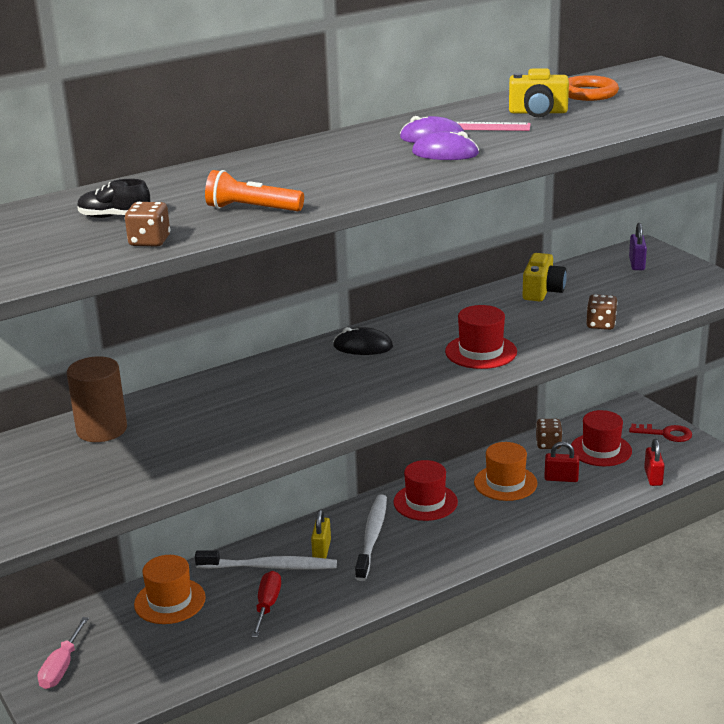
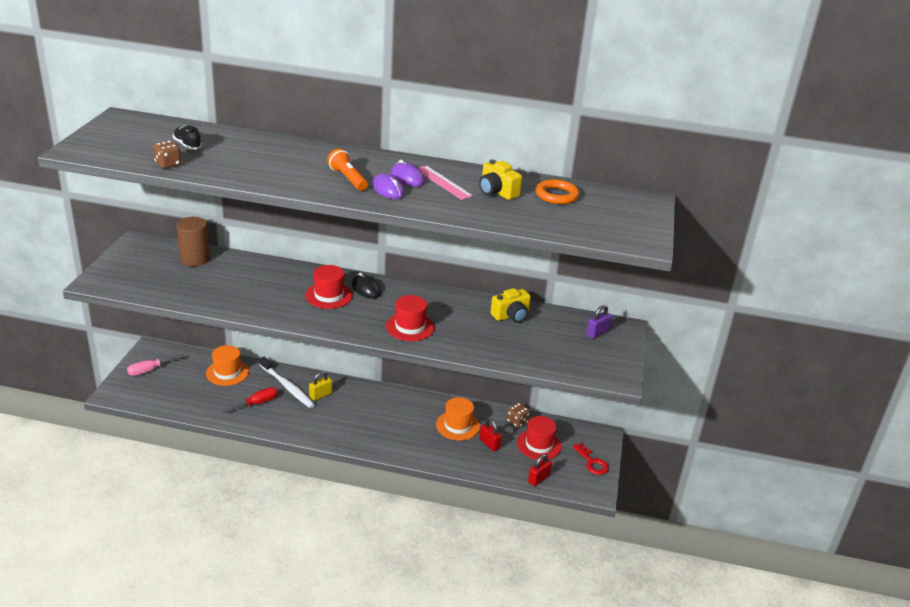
camera: 40 degrees right, 5 degrees up
orange flashlight [205,170,304,211] -> orange flashlight moved to [327,149,368,191]
white toothbrush [355,495,387,581] -> none
red hat [393,460,458,521] -> red hat moved to [305,265,353,309]
brown dice [586,294,618,330] -> none

